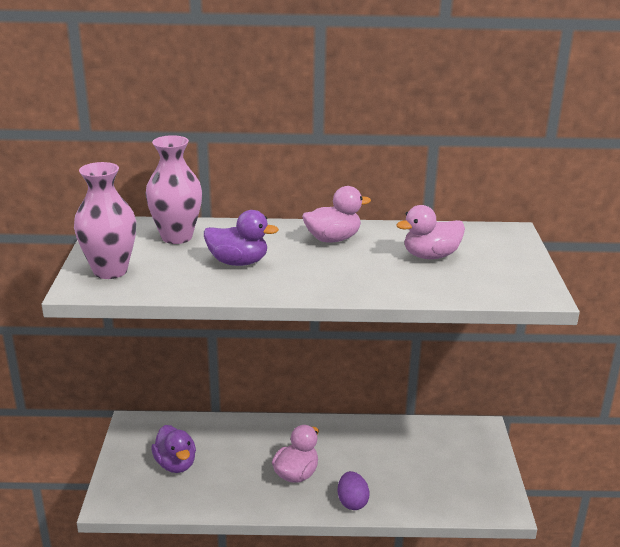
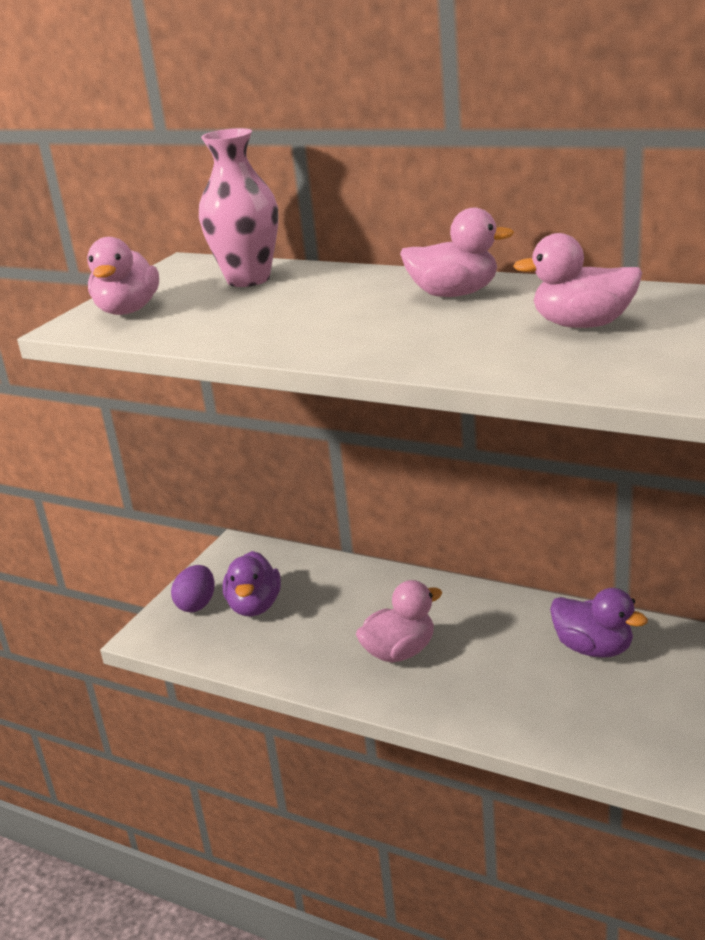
camera: 30 degrees right, 0 degrees up
pink vase [74,162,136,279] -> pink duck [87,237,159,315]
purple duck [204,210,279,266] -> purple duck moved to [550,588,648,658]
purple egg [338,471,369,510] -> purple egg moved to [171,565,214,612]

